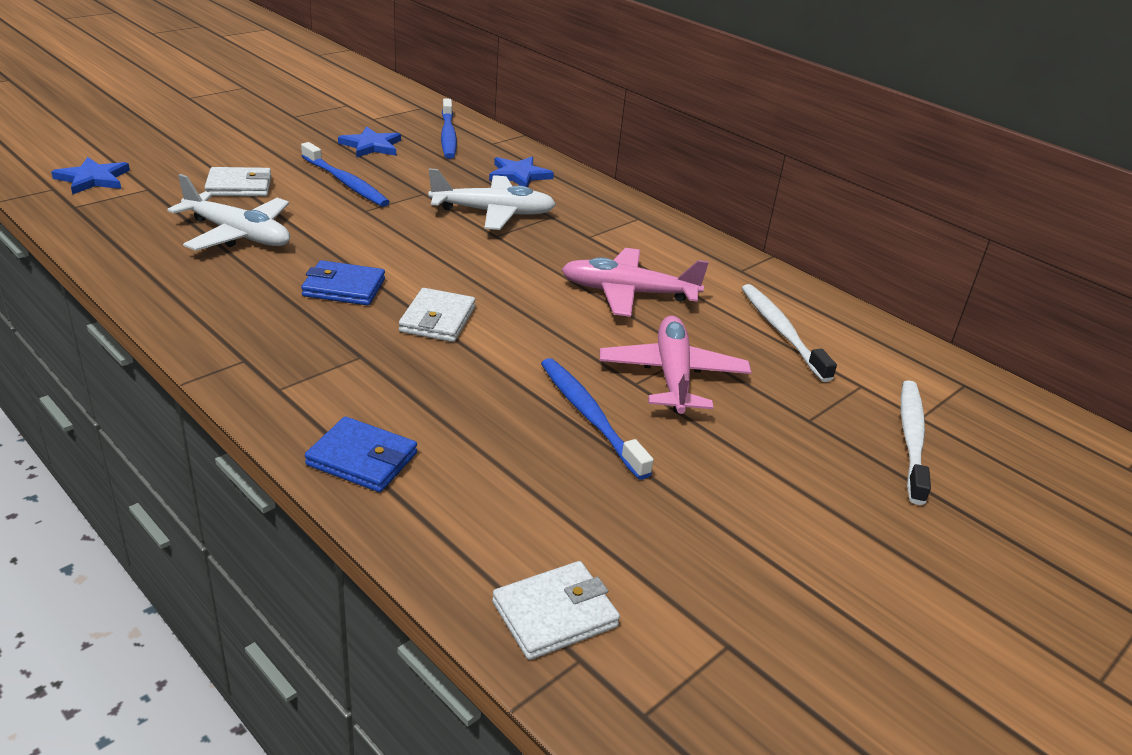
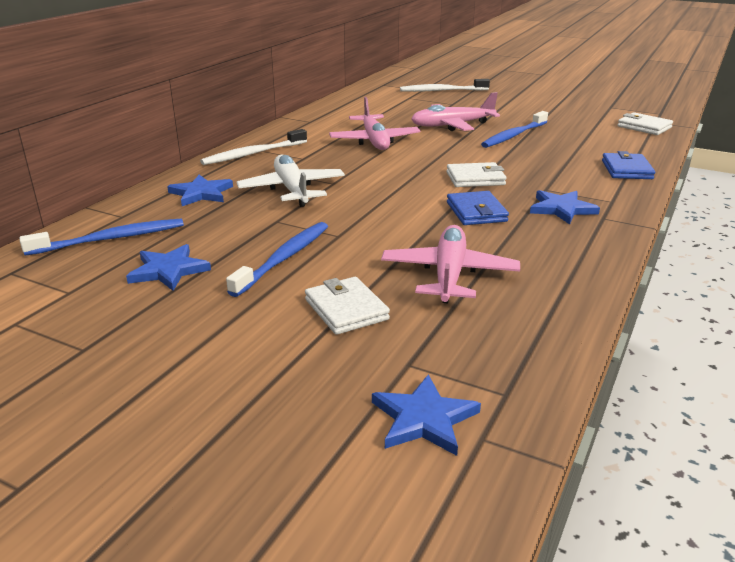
camera: 105 degrees left, 5 degrees down
white plane [167,174,290,251] -> pink plane [381,225,520,303]
white toothbrush [742,284,837,382] -> white toothbrush moved to [200,129,307,165]
none -> blue star [530,190,600,224]

